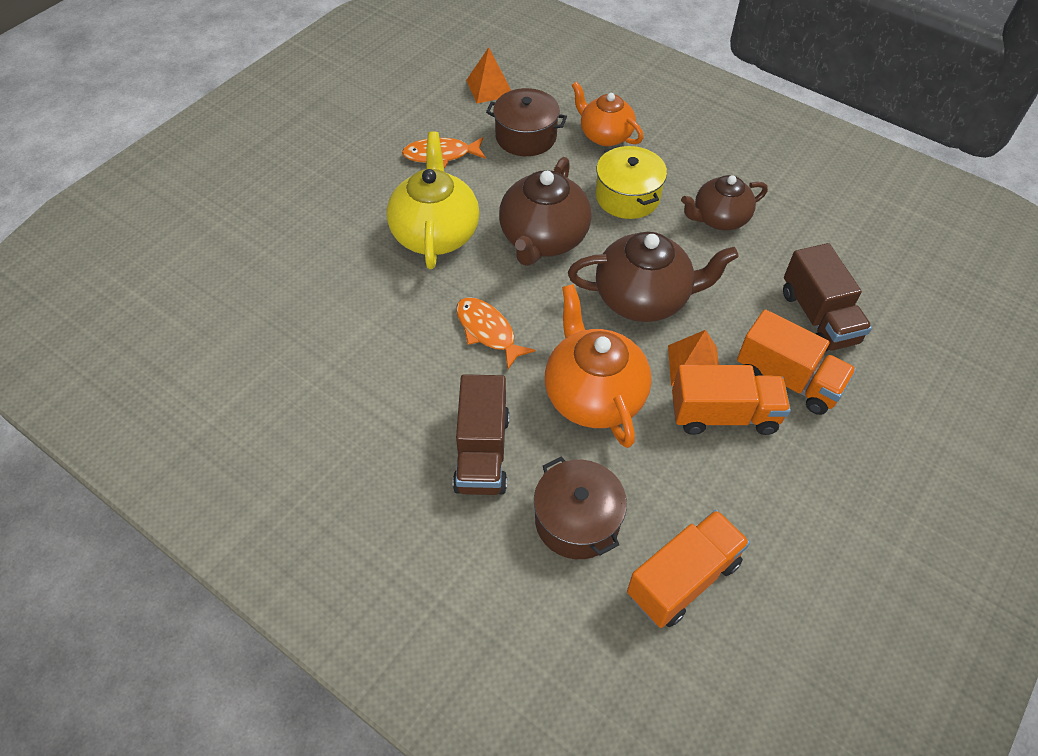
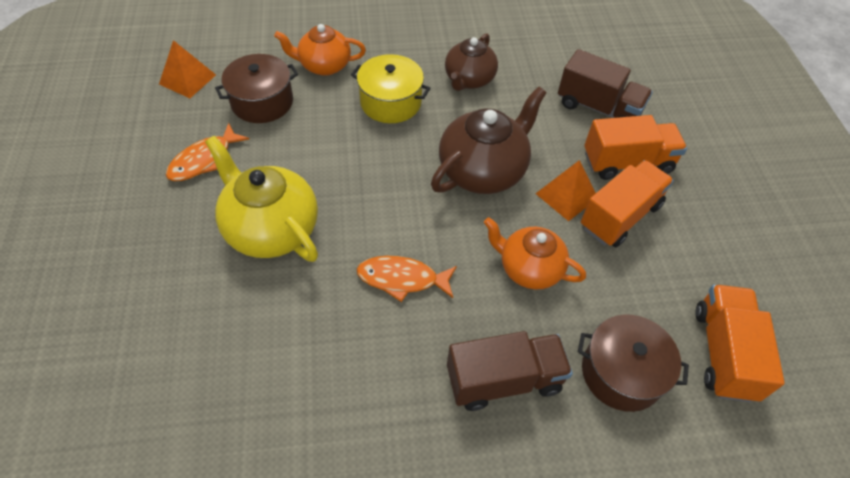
camera: 45 degrees left, 0 degrees up
brown truck [453,374,510,495] -> brown truck turned 60 degrees counterclockwise [447,331,573,411]
brown teapot [499,157,592,266] -> none
orange teapot [545,284,652,448] -> orange teapot [484,217,586,290], size x0.66

